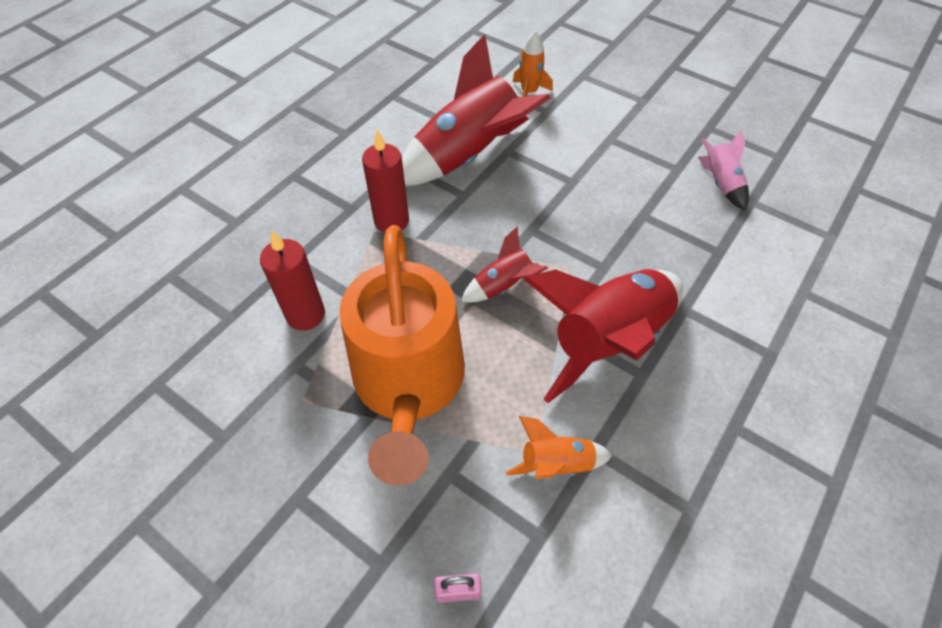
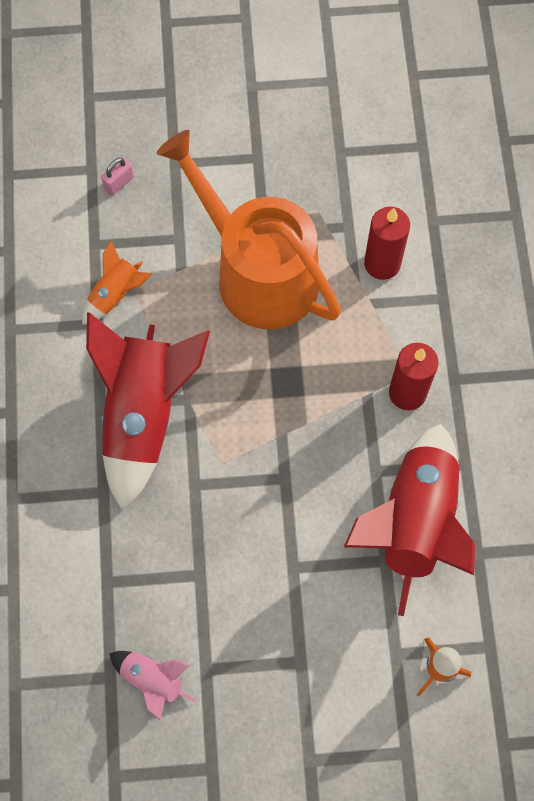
camera: 140 degrees right, 15 degrees up
red rocket [461,226,548,303] -> none

